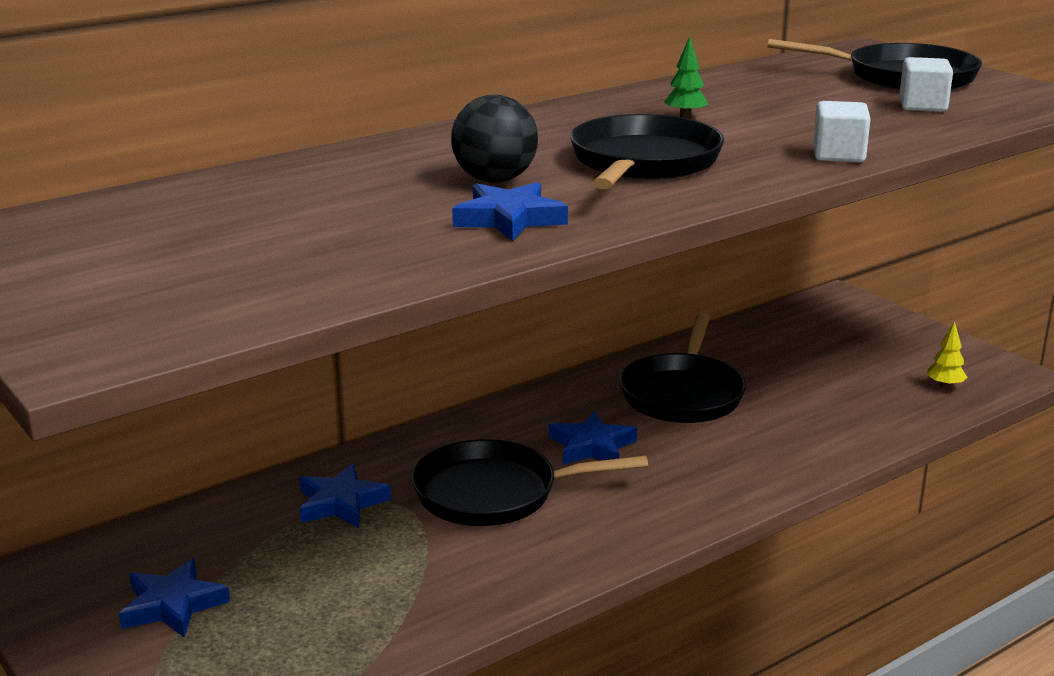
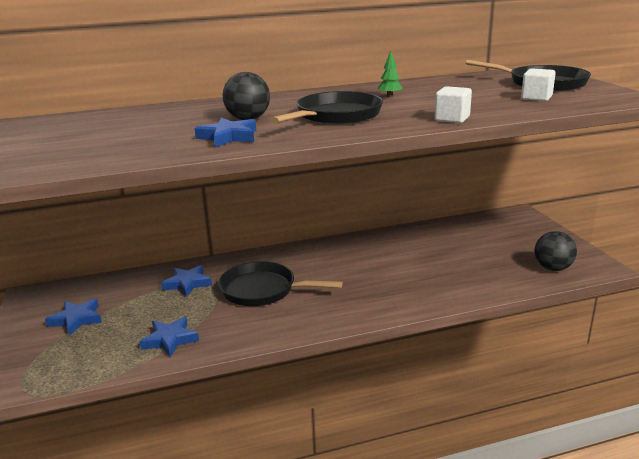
camera: 20 degrees right, 0 degrees up
blue star [549,411,637,465] -> blue star moved to [139,316,199,357]
black pan [620,313,746,423] -> none
yellow tree [927,321,967,388] -> black ball [535,231,577,271]

